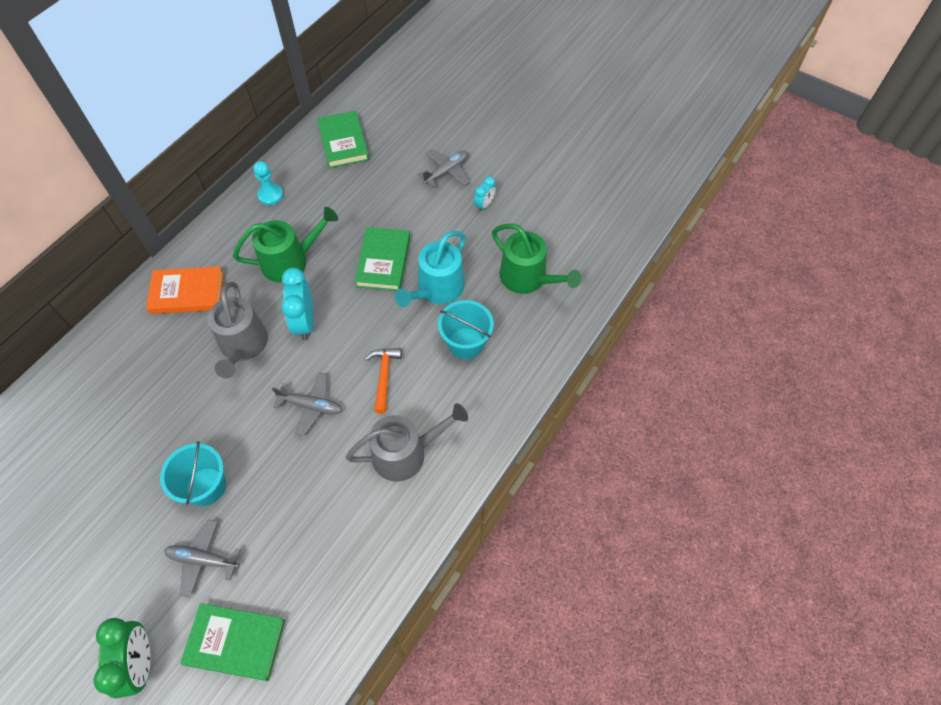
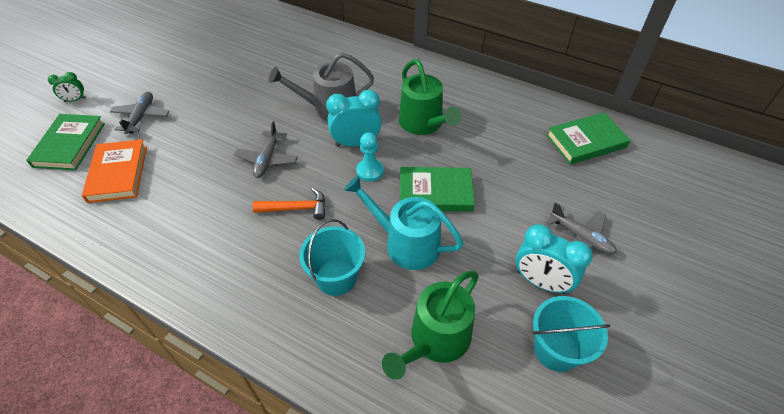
camera: 85 degrees right, 10 degrees down
green clock [94,618,151,698] -> green clock [48,72,86,102], size x0.55
orange book [146,267,224,314] -> orange book moved to [82,139,147,203]
turquoise bucket [160,441,226,506] -> turquoise bucket moved to [533,296,610,372]
turquoise pawn [253,161,283,205] -> turquoise pawn moved to [356,132,384,181]
grey watering can [346,403,468,482] -> none
turquoise clock [474,176,496,212] -> turquoise clock [516,224,593,294], size x1.83

